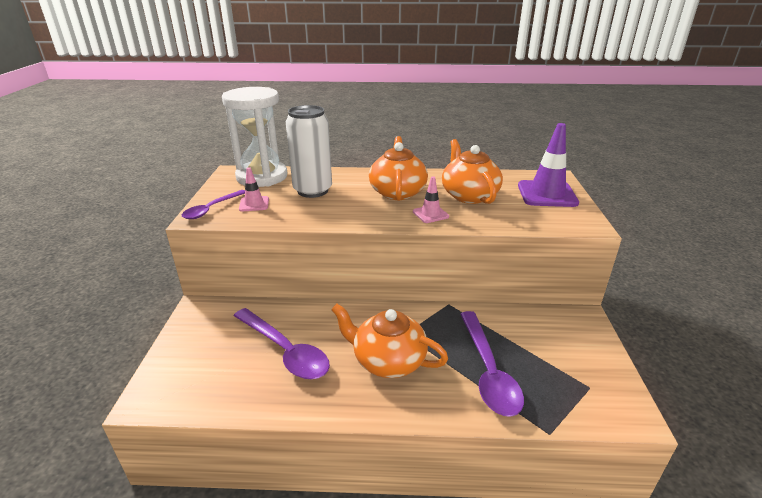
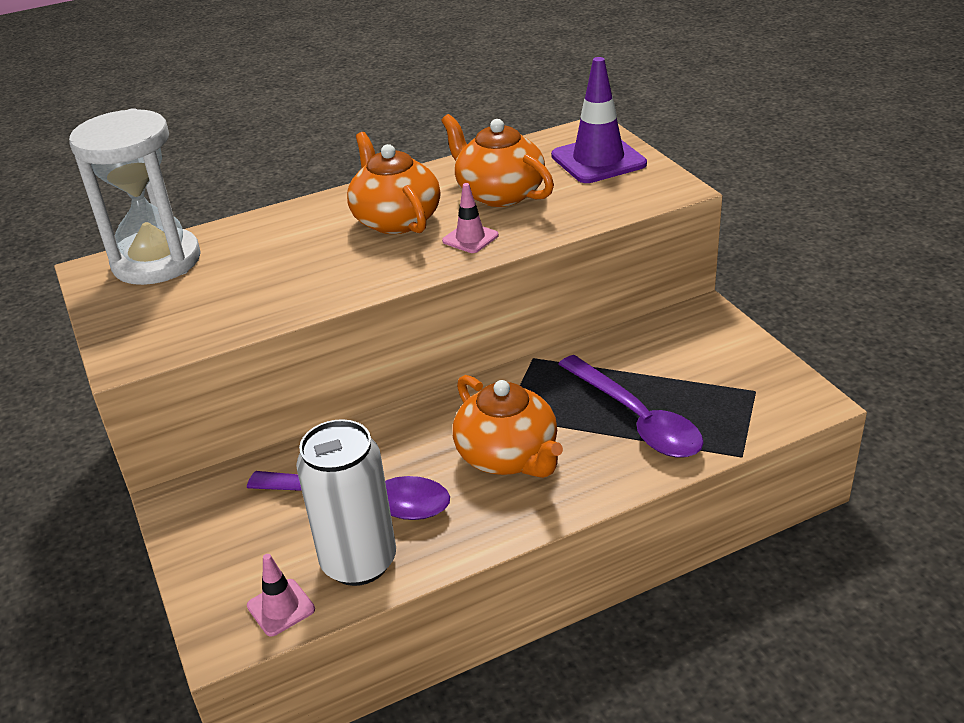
camera: 25 degrees left, 5 degrees up
purple spoon [182,190,245,219] -> none
pink traffic cone [239,167,269,211] -> pink traffic cone moved to [247,554,315,637]
white can [286,105,332,198] -> white can moved to [296,419,396,586]
orange teapot [331,304,448,378] -> orange teapot turned 120 degrees counterclockwise [453,375,563,478]

